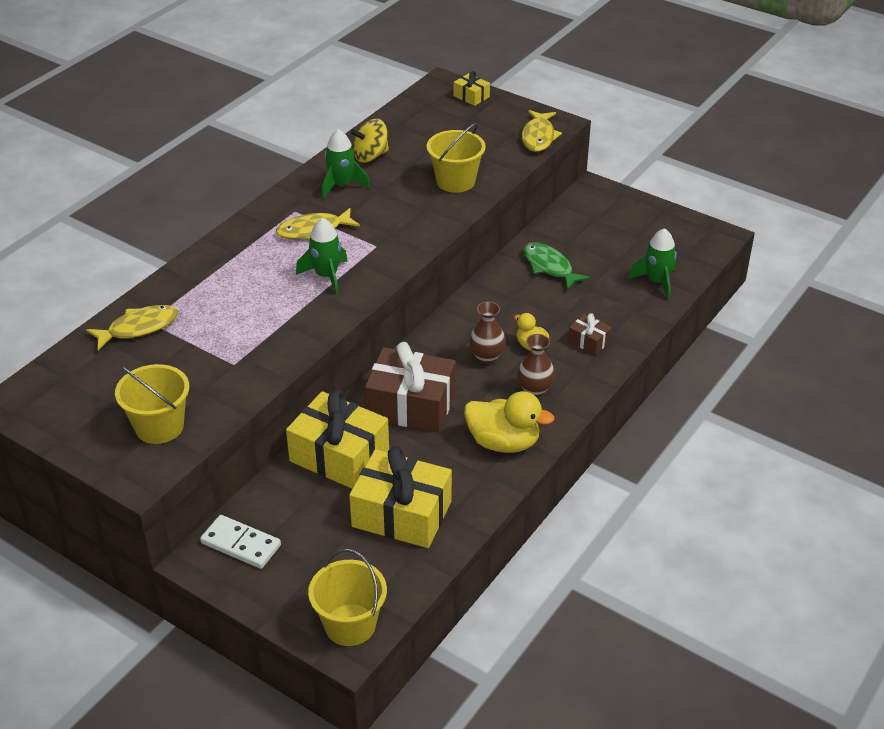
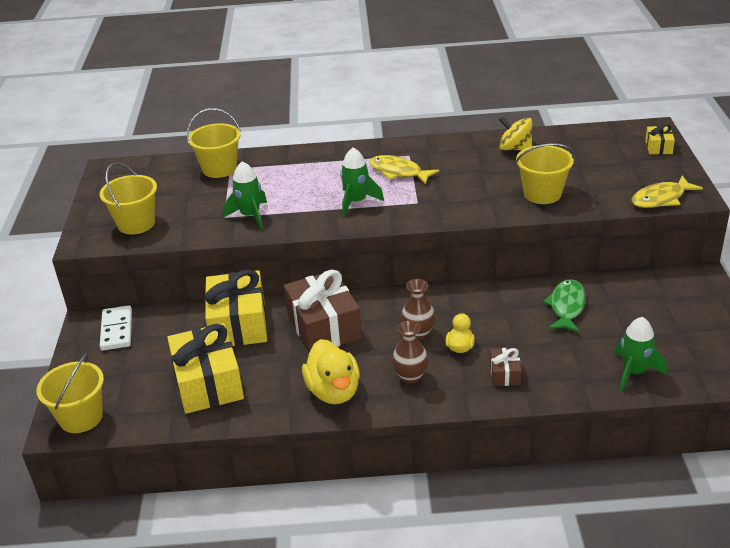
camera: 55 degrees right, 5 degrees down
yellow fish [86,305,178,350] -> yellow bucket [187,108,241,178]
green rocket [322,129,370,199] -> green rocket moved to [223,161,267,229]

